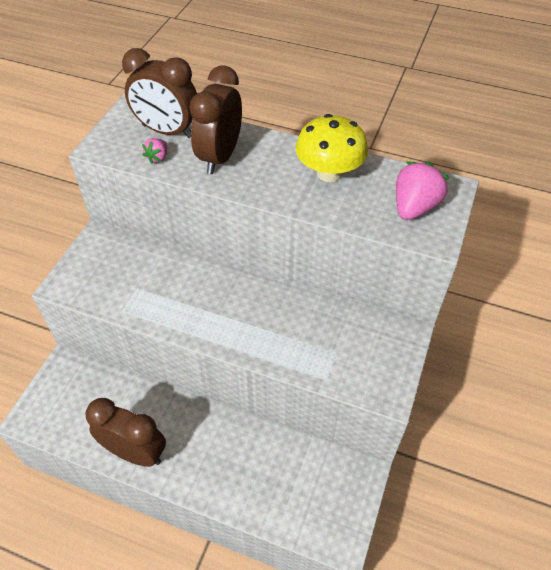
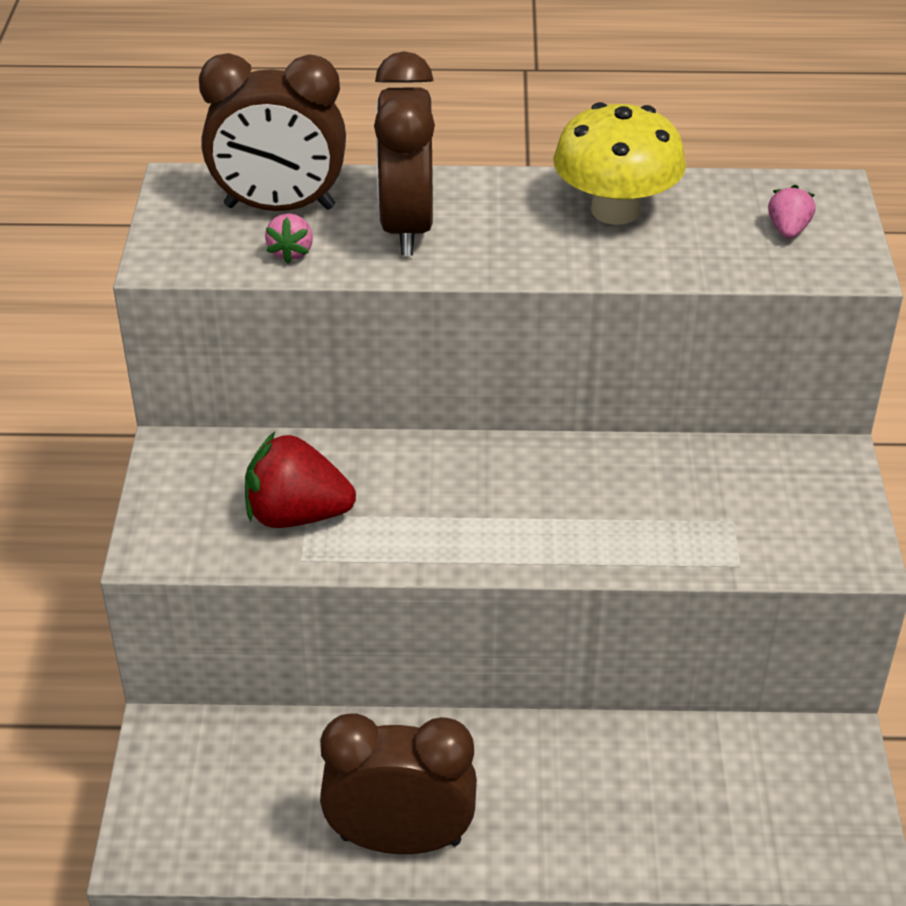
camera: 20 degrees left, 10 degrees down
pink strawberry [396,162,449,220] -> pink strawberry [768,185,816,239], size x0.51
none -> red strawberry [245,432,356,528]

